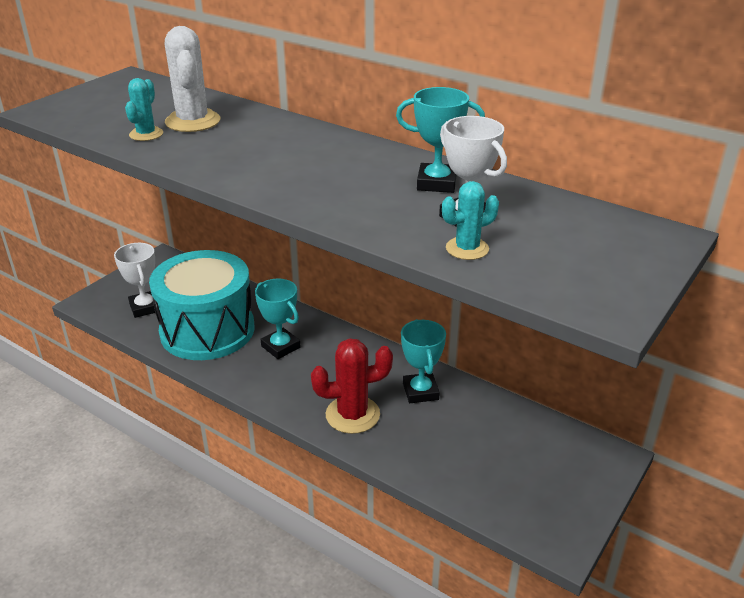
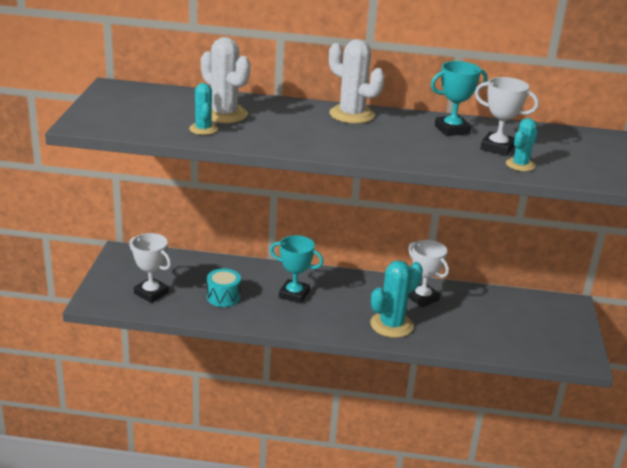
camera: 30 degrees left, 5 degrees down
turquoise drum [149,250,255,360] -> turquoise drum [207,269,241,307], size x0.40
red cactus [311,338,393,434] -> turquoise cactus [370,260,423,338]
turquoise trophy [401,319,446,403] -> white trophy [408,240,449,308]
none -> white cactus [329,39,385,124]

